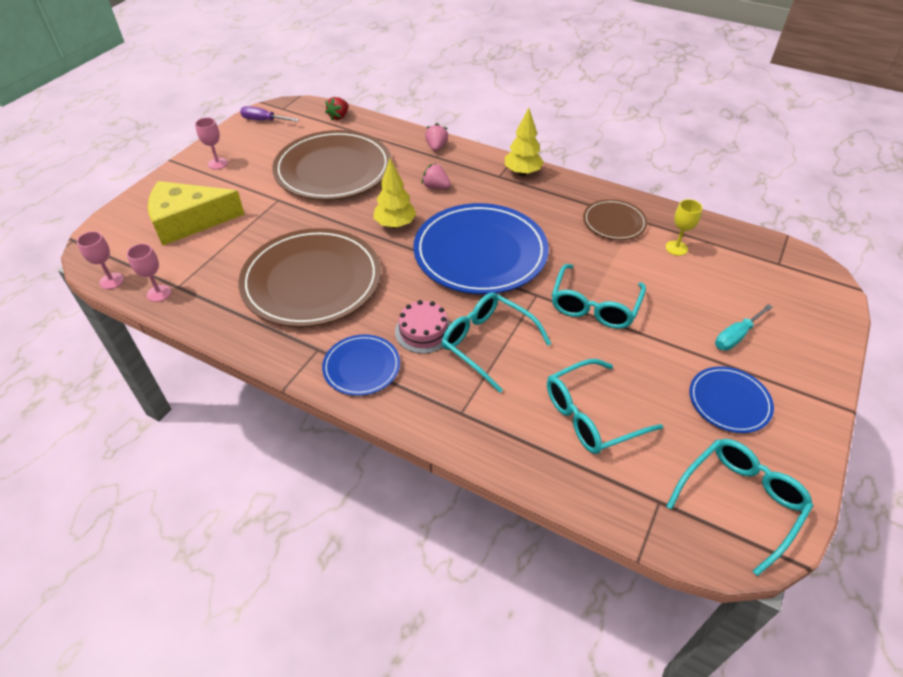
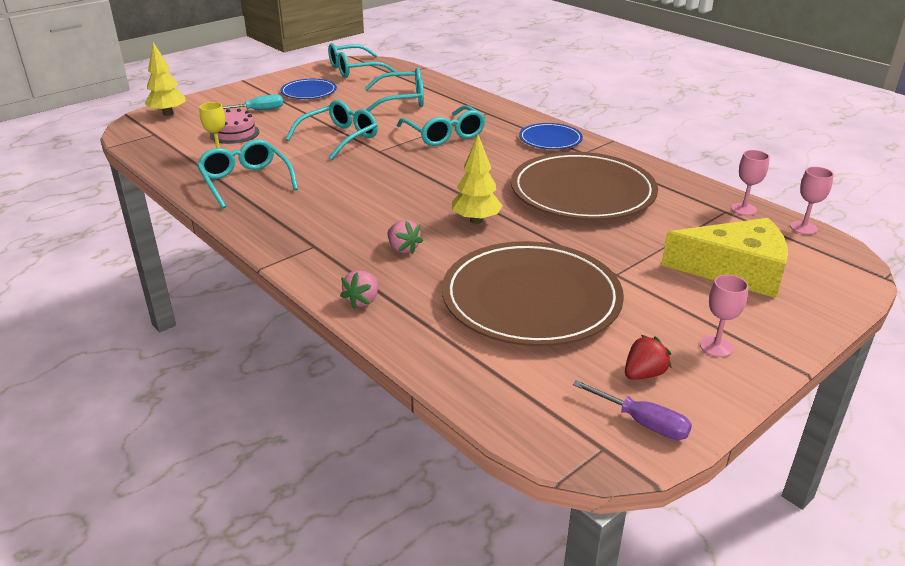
camera: 160 degrees left, 15 degrees down
red strawberry [325,97,349,121] -> red strawberry moved to [625,335,672,380]
pink cake [395,300,450,354] -> pink cake moved to [210,109,260,144]
blue plate [413,203,549,294] -> none
yellow tree [505,108,544,176] -> yellow tree moved to [144,42,186,116]
brown plate [583,199,647,240] -> turquoise glasses [197,139,298,208]

